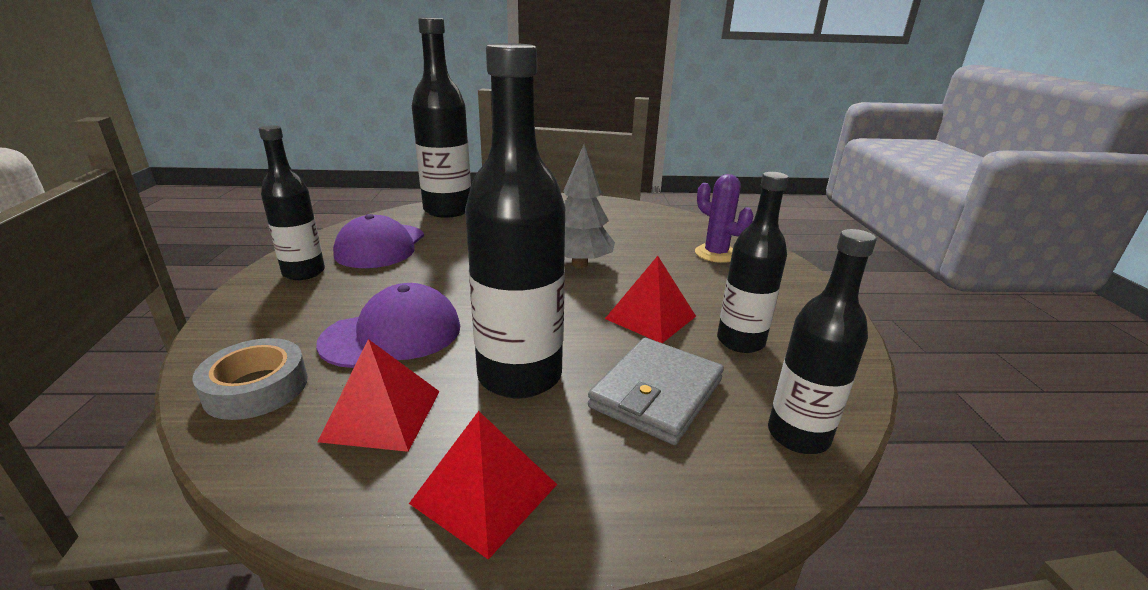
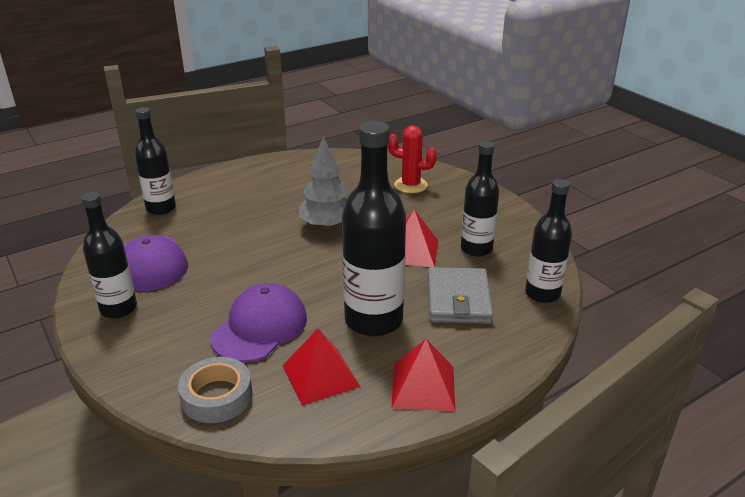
camera: 30 degrees left, 5 degrees up
black bottle [412,18,471,218] -> black bottle [135,107,176,215], size x0.63
purple cactus [695,174,753,263] -> red cactus [388,125,437,193]

